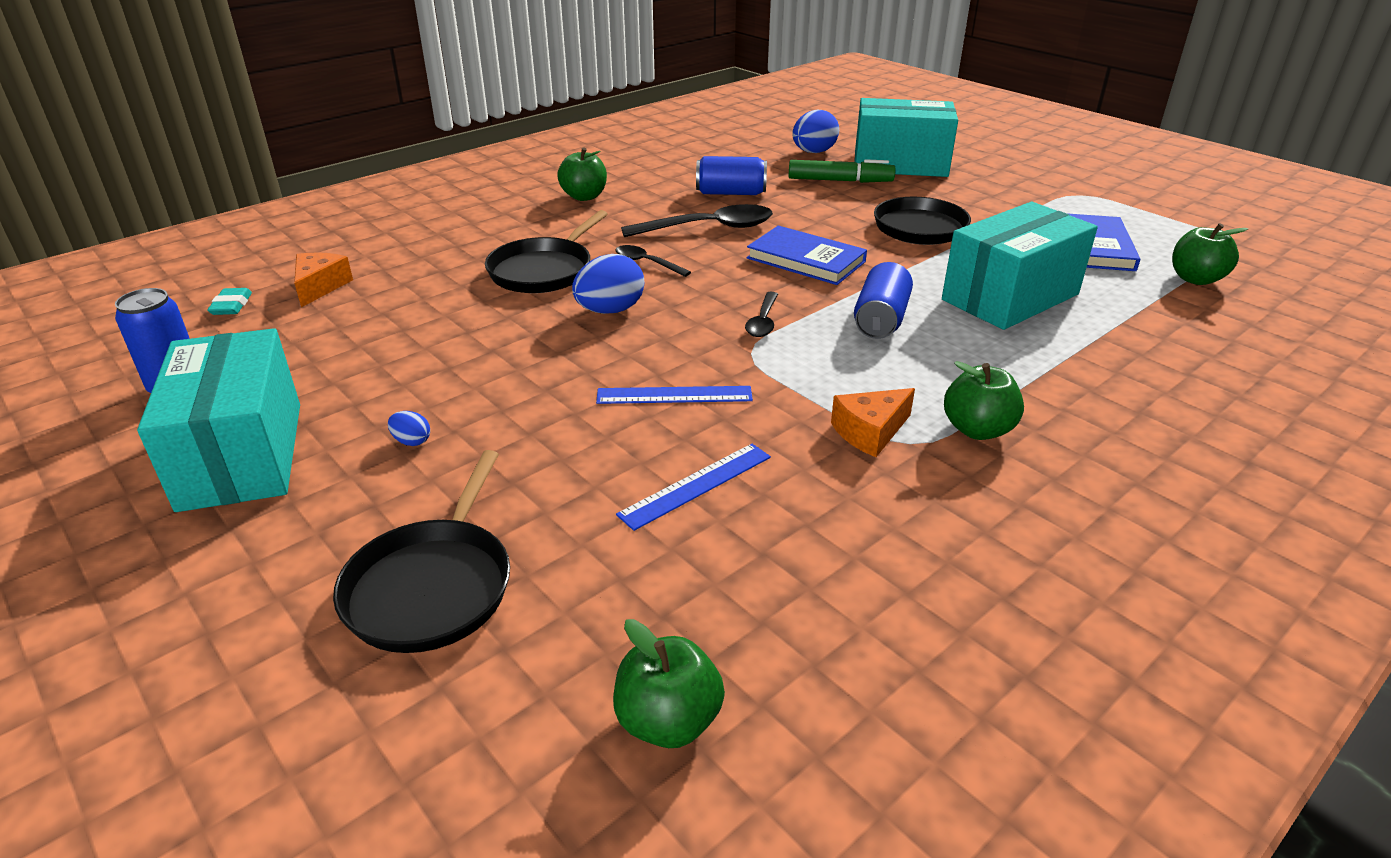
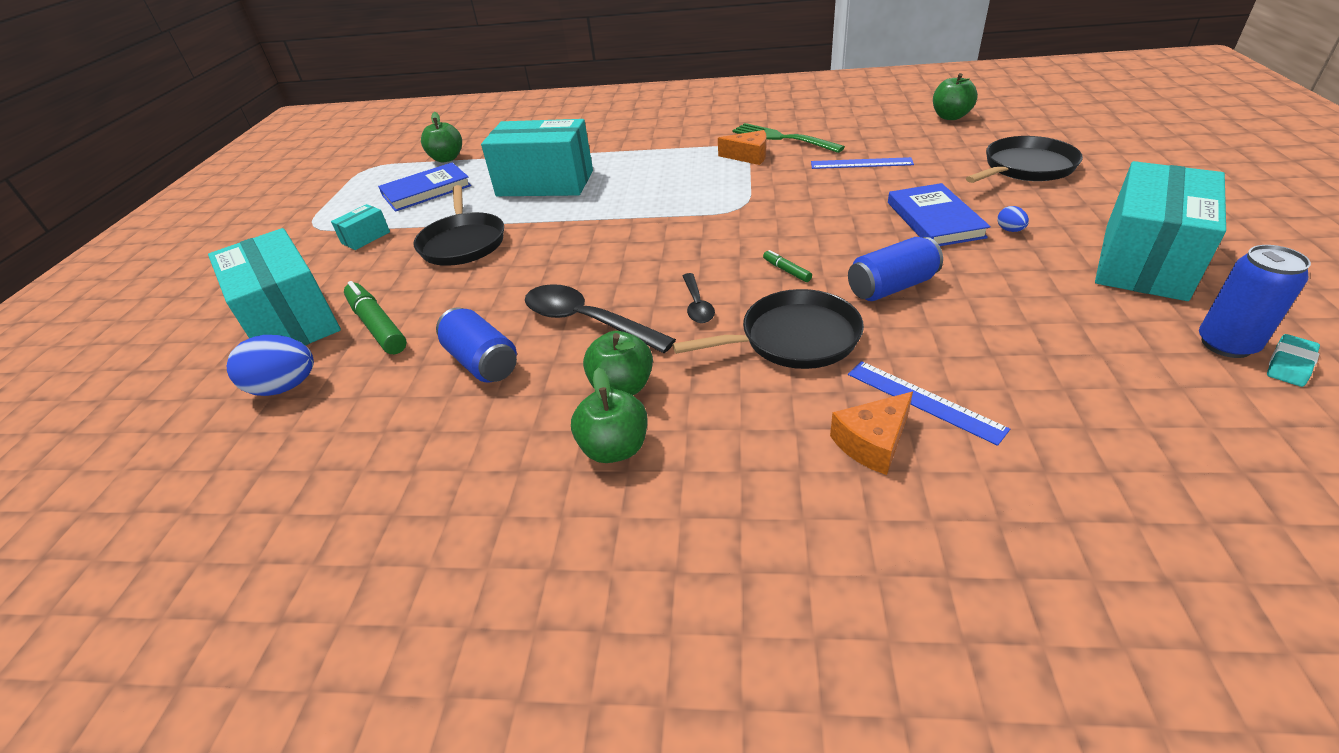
camera: 130 degrees left, 5 degrees up
turquoise eraser [207,288,252,315] -> turquoise eraser moved to [1267,334,1320,387]
orange cheese [294,252,353,307] -> orange cheese moved to [830,392,913,475]
blue egg [572,254,644,314] -> green marker [763,250,812,282]
blue ruler [596,386,753,404] -> blue ruler moved to [848,361,1010,446]
black spoon [745,292,778,337] -> none
blue book [747,226,867,285] -> blue book moved to [888,183,991,246]
blue can [854,262,913,339] -> blue can moved to [848,237,943,301]
green apple [944,361,1024,440] -> green apple moved to [583,331,653,395]
none -> turquoise box [331,204,390,250]
none -> green fork [732,123,845,153]

